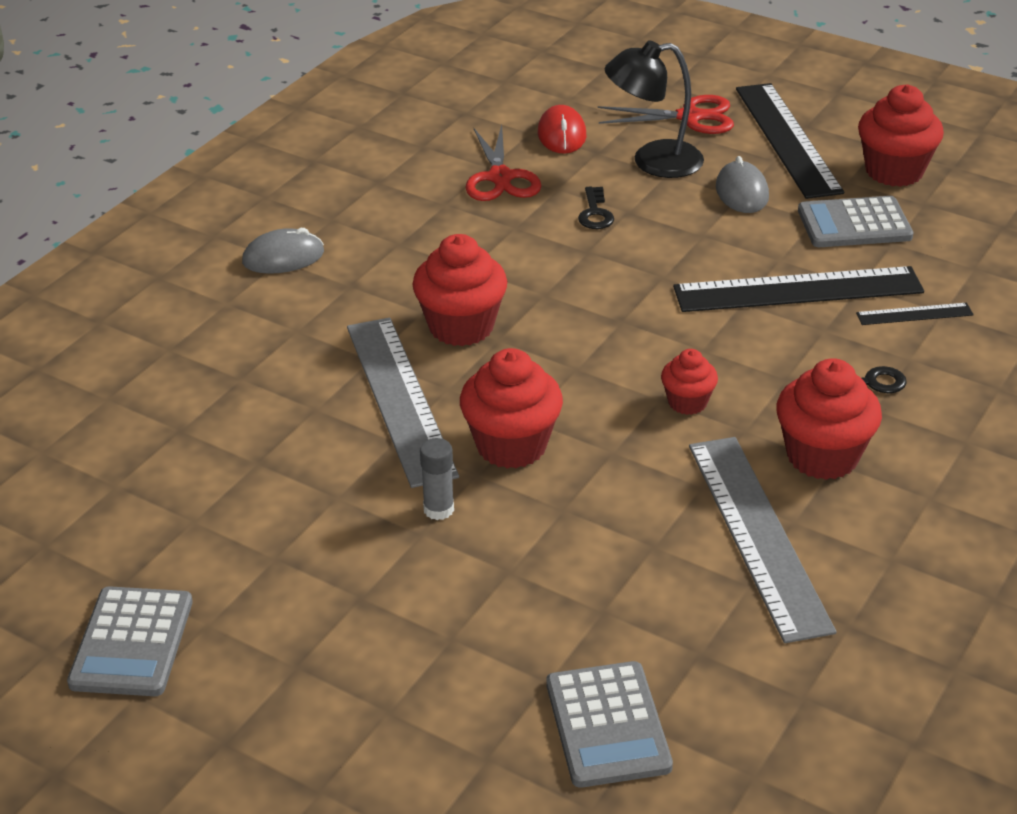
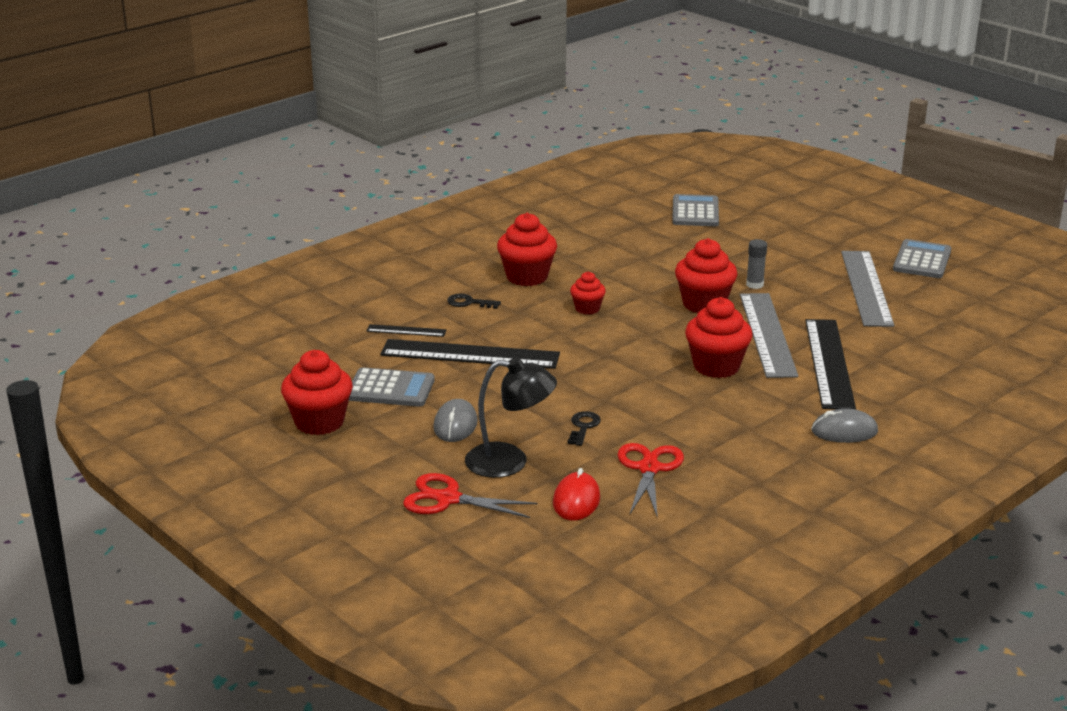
camera: 165 degrees left, 10 degrees down
grey ruler [689,437,836,643] -> grey ruler moved to [841,251,894,327]
black ruler [736,83,844,199] -> black ruler moved to [805,319,856,409]

